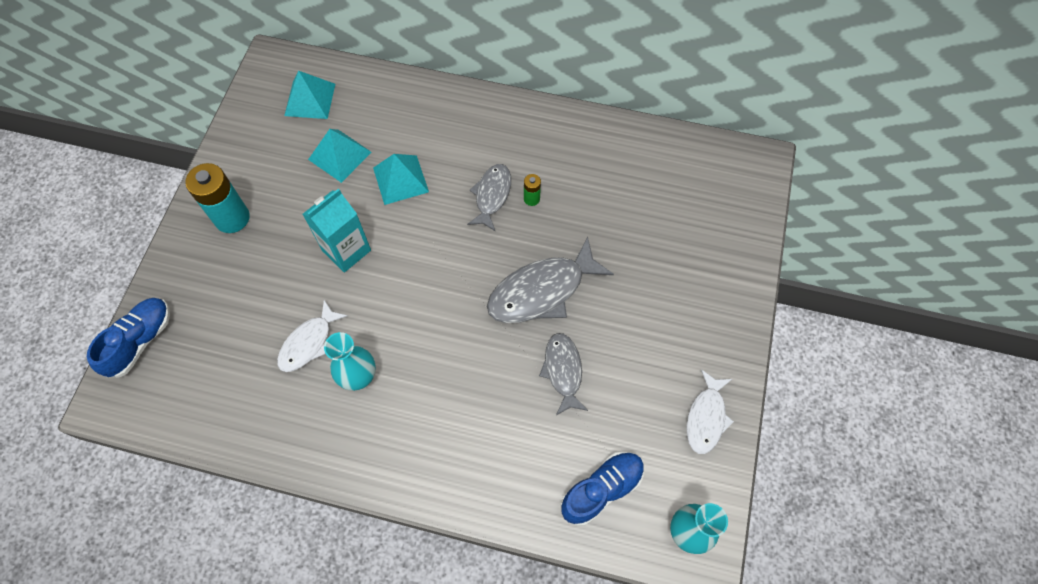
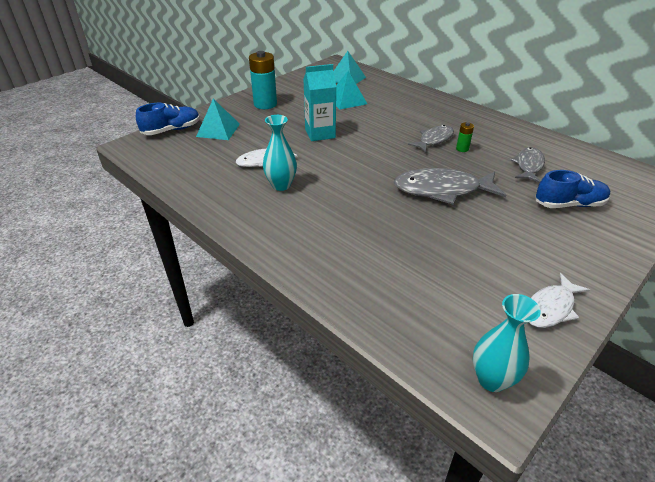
camera: 30 degrees right, 25 degrees down
turquoise pyramid [373,154,429,205] -> turquoise pyramid moved to [196,99,240,140]
grey fish [539,333,588,415] -> grey fish moved to [511,147,545,183]
blue shoe [561,452,644,526] -> blue shoe moved to [536,170,610,208]

